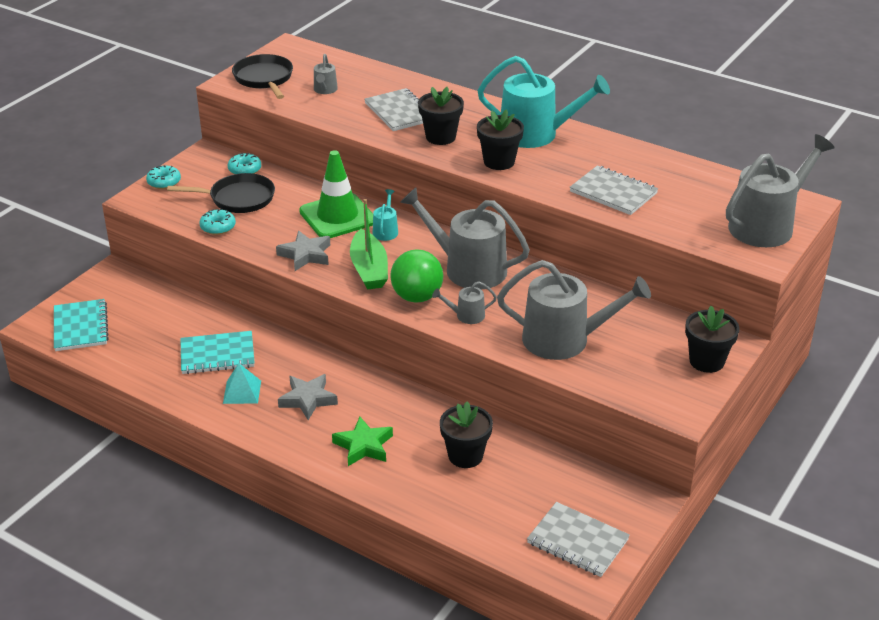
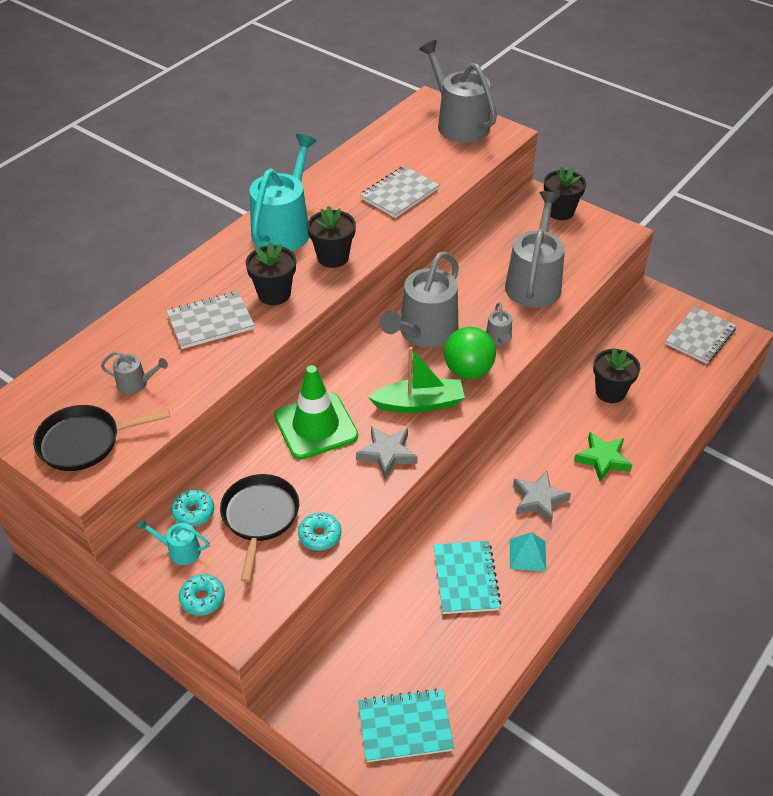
camera: 85 degrees left, 10 degrees up
turquoise watering can [372,189,398,241] -> turquoise watering can moved to [137,519,210,565]

